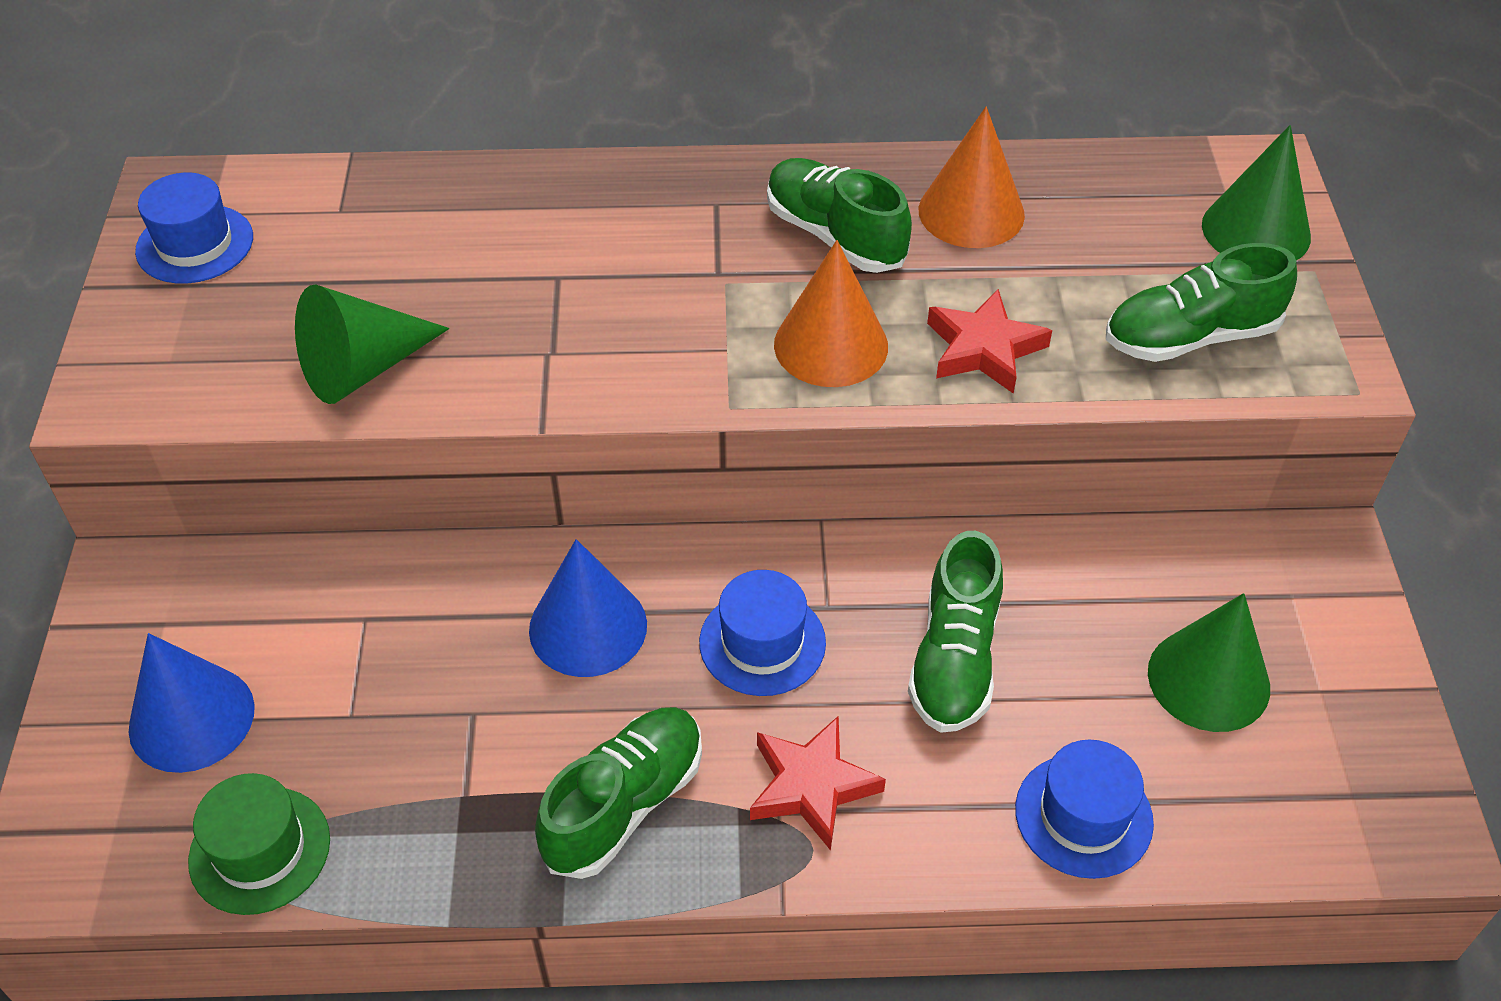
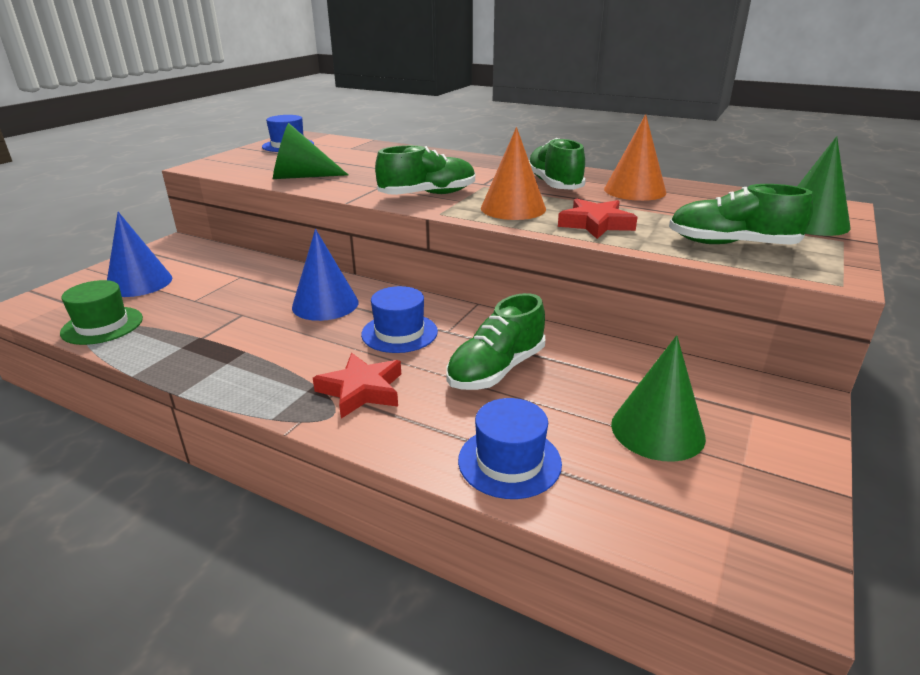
camera: 30 degrees right, 20 degrees down
green shoe [535,707,702,879] -> green shoe moved to [375,145,475,195]

